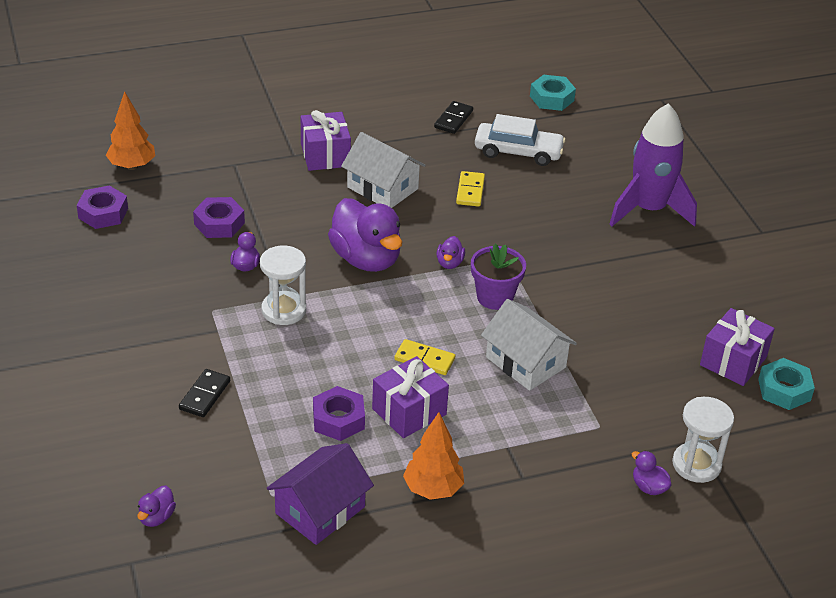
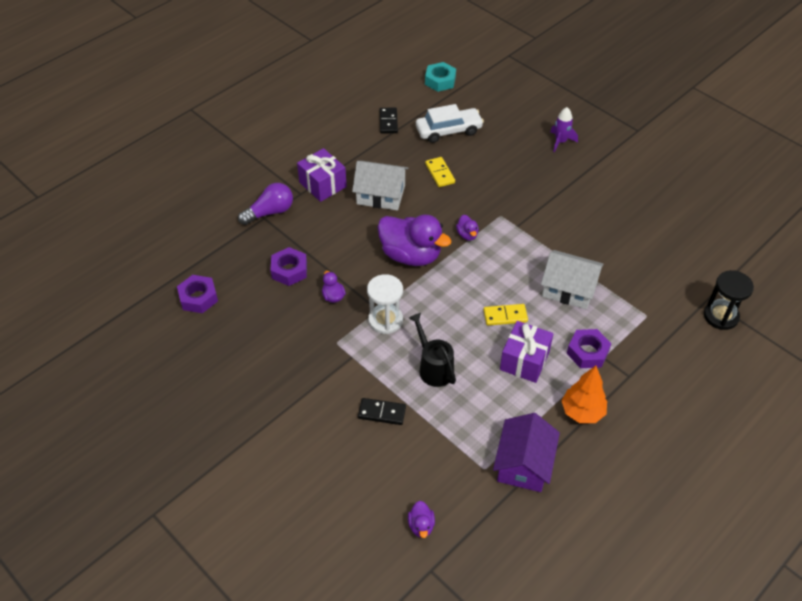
camera: 25 degrees left, 10 degrees up
orange tree [106,91,155,170] -> none
black domino [179,369,230,417] -> black domino turned 75 degrees counterclockwise [358,398,406,425]
purple nut [313,386,365,441] -> purple nut moved to [567,329,611,368]
purple flower pot [471,244,526,310] -> none
purple rocket [609,103,697,227] -> purple rocket [551,107,578,152], size x0.48
purple duck [632,451,671,495] -> none
white hourglass [672,397,734,483] -> black hourglass [704,270,754,330]
purple gift [700,308,775,386] -> none
turquoise nut [758,358,815,410] -> none
none -> purple light bulb [238,183,293,225]
none -> black watering can [409,313,456,387]

